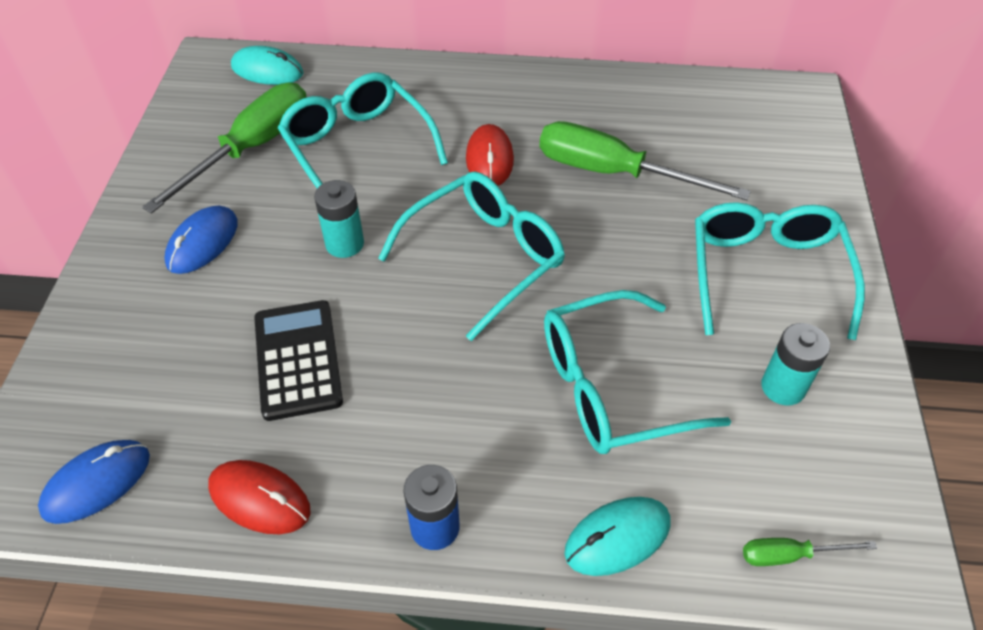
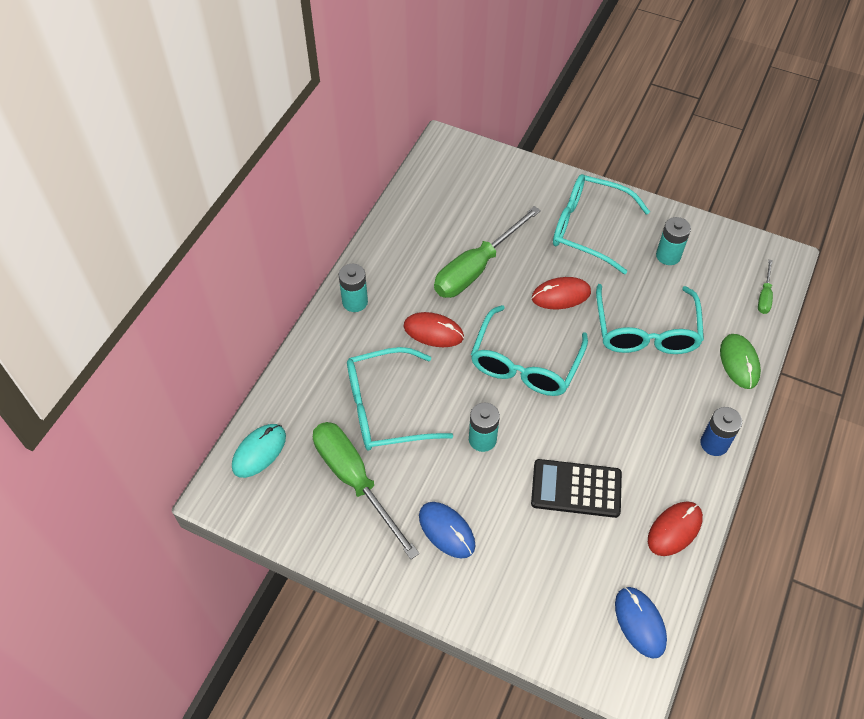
camera: 70 degrees left, 5 degrees up
turquoise glasses [378,171,565,341] -> turquoise glasses turned 135 degrees counterclockwise [471,305,588,396]
turquoise mouse [564,497,671,576] -> green mouse [720,334,761,389]
none -> turquoise battery [339,264,368,312]
none -> red mouse [532,277,591,309]

